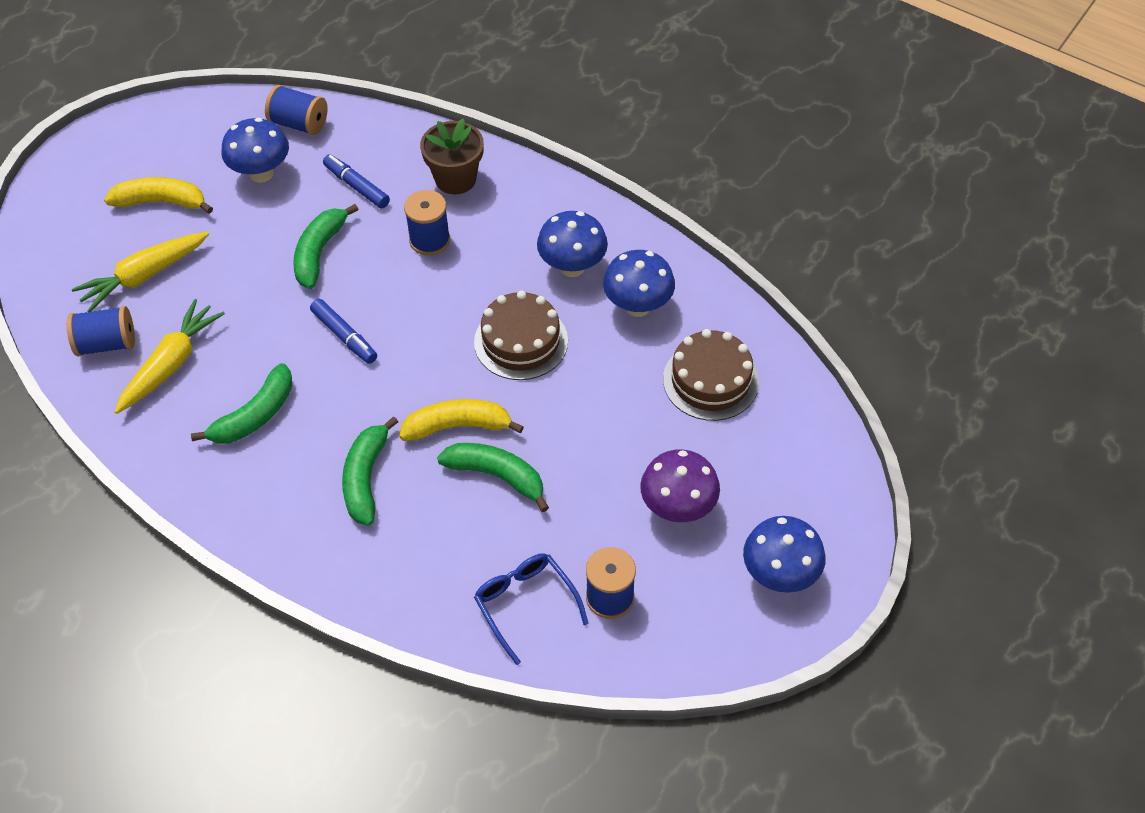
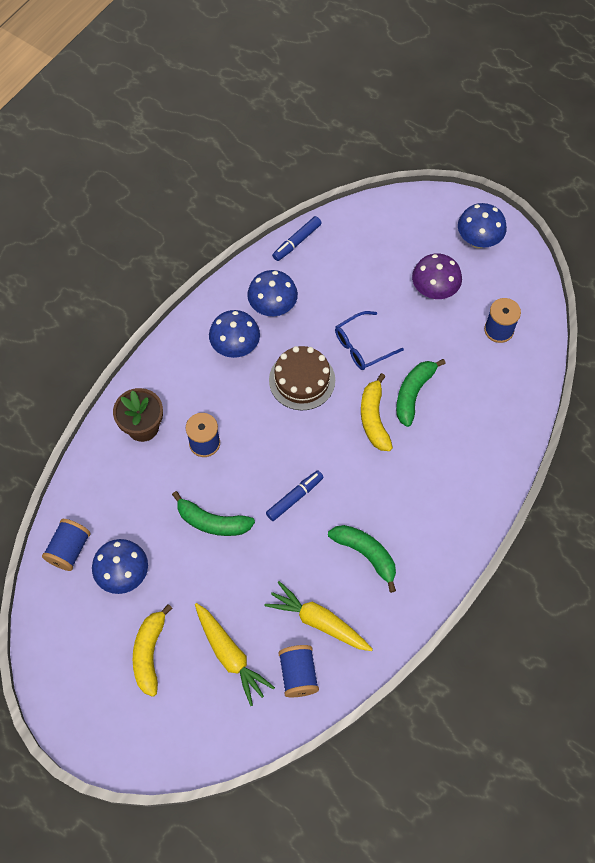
camera: 90 degrees left, 10 degrees up
blue marker [323,154,390,208] -> blue marker moved to [272,216,322,261]
green banana [342,416,398,526] -> none
blue glasses [474,553,589,665] -> blue glasses moved to [335,311,404,370]
brown cake [663,329,759,421] -> none

